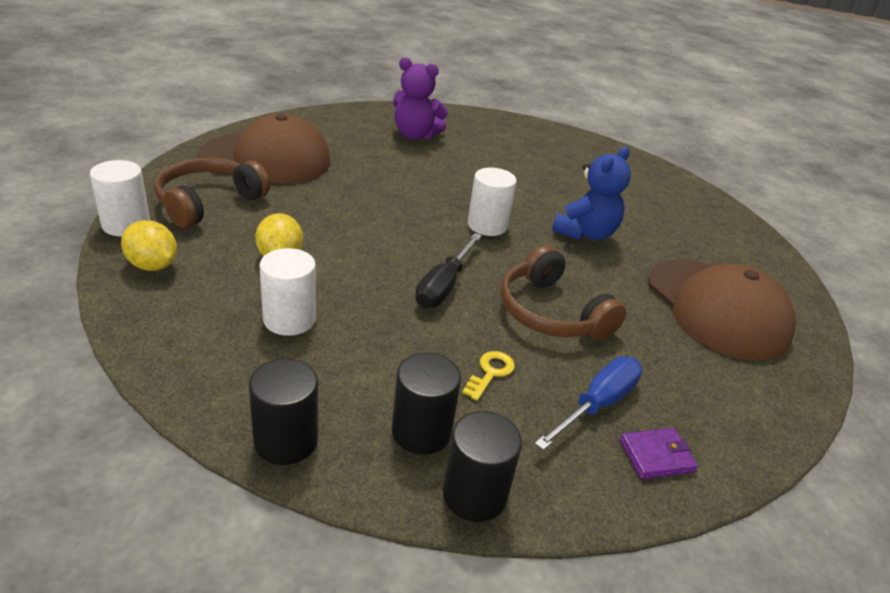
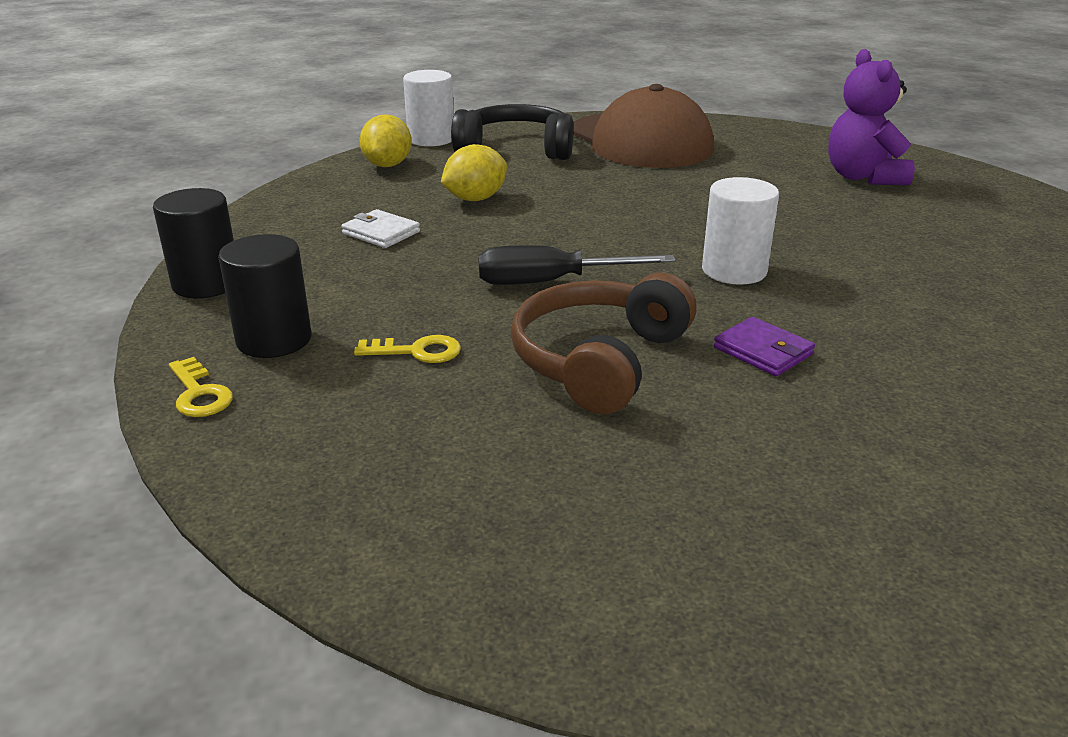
camera: 65 degrees right, 5 degrees down
brown headphones [154,158,270,228] -> black headphones [451,104,573,160]
white cylinder [259,248,316,336] -> white wallet [341,209,420,248]
black cylinder [443,411,522,522] -> yellow key [169,357,233,417]
blue screwdriver [535,356,643,450] -> none
blue teddy bear [552,147,631,240] -> none
purple wallet [620,428,698,479] -> purple wallet moved to [714,317,815,376]
brown cap [648,259,796,361] -> none

